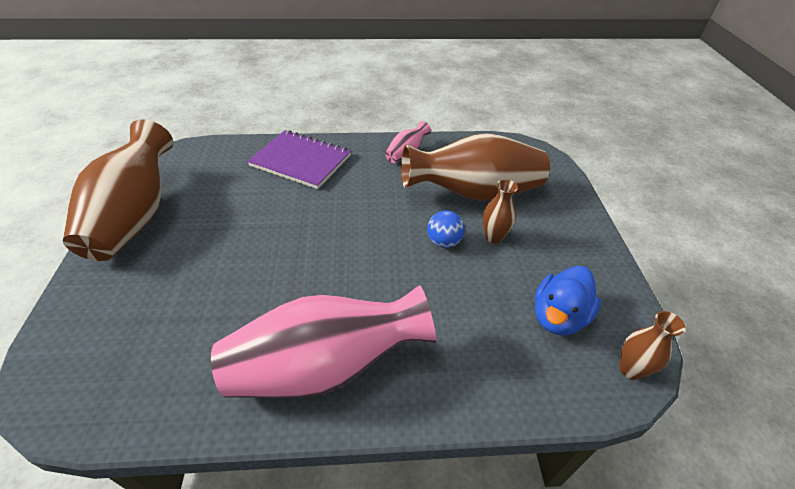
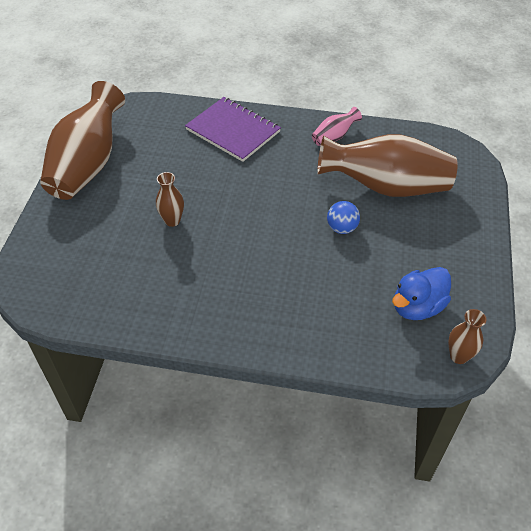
camera: 15 degrees right, 5 degrees up
pink vase [211,285,436,398] -> none
brown vase [483,179,518,244] -> brown vase moved to [156,172,184,227]

